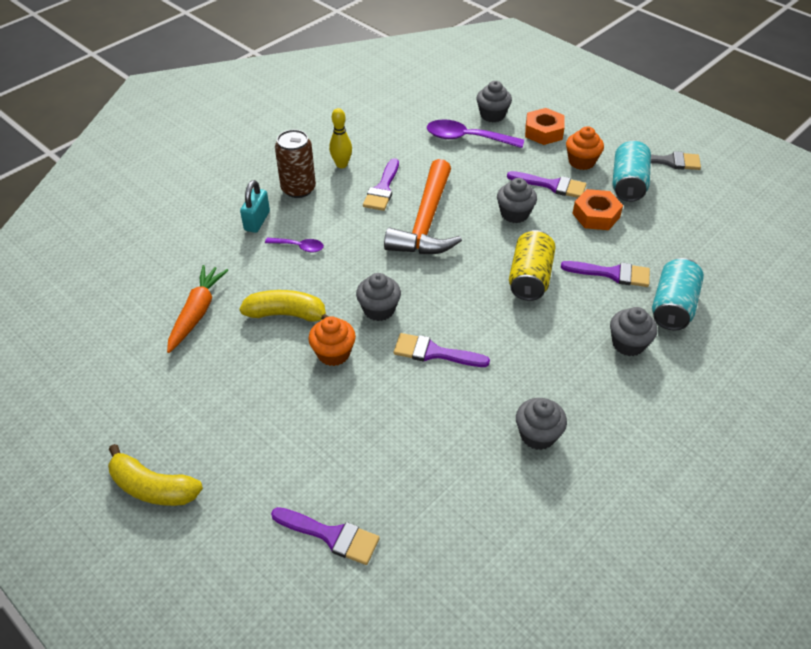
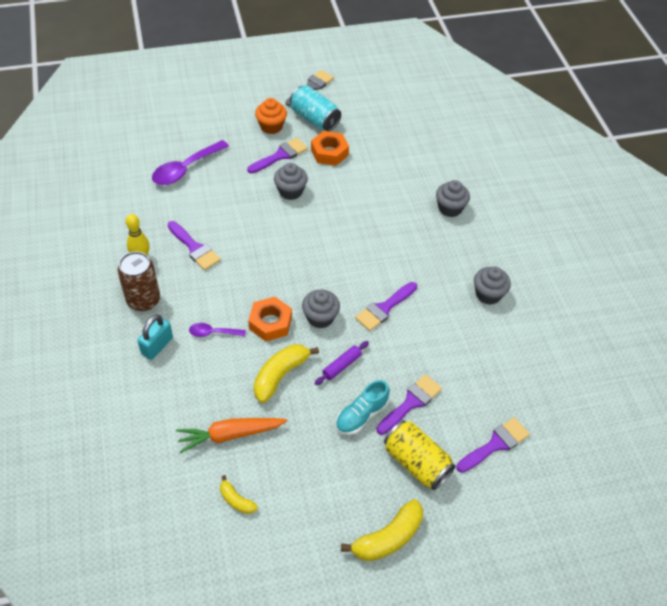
camera: 60 degrees left, 5 degrees up
orange carrot [167,265,228,353] -> orange carrot turned 60 degrees counterclockwise [176,418,287,453]
turquoise padlock [240,180,270,233] -> turquoise padlock turned 75 degrees clockwise [137,315,173,360]
purple spoon [265,238,324,253] -> purple spoon turned 135 degrees counterclockwise [189,323,246,337]
orange cupcake [308,316,356,366] -> purple rolling pin [315,341,369,385]
orange hammer [384,159,462,254] -> none
grey cupcake [476,81,512,123] -> none
yellow can [509,230,556,301] -> yellow can moved to [384,420,456,490]
orange nut [525,108,565,145] -> orange nut moved to [248,297,292,341]
purple brush [561,261,650,287] -> purple brush moved to [376,374,442,435]
turquoise can [652,258,704,330] -> none
none -> yellow banana [220,475,258,514]
none -> turquoise shoe [336,380,390,435]

